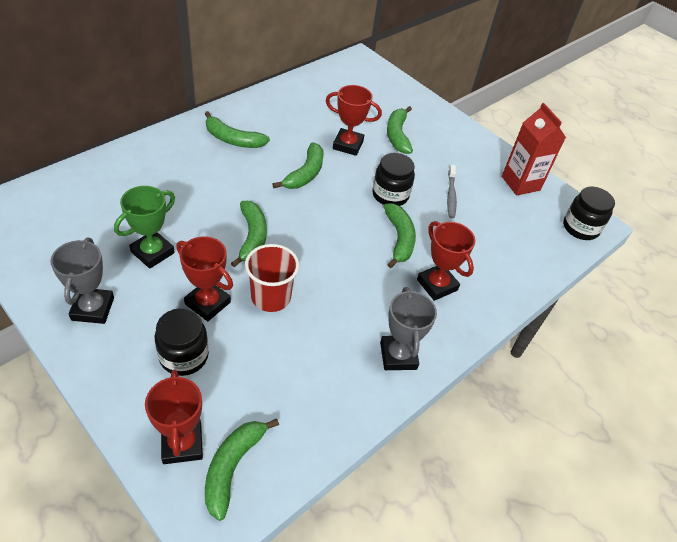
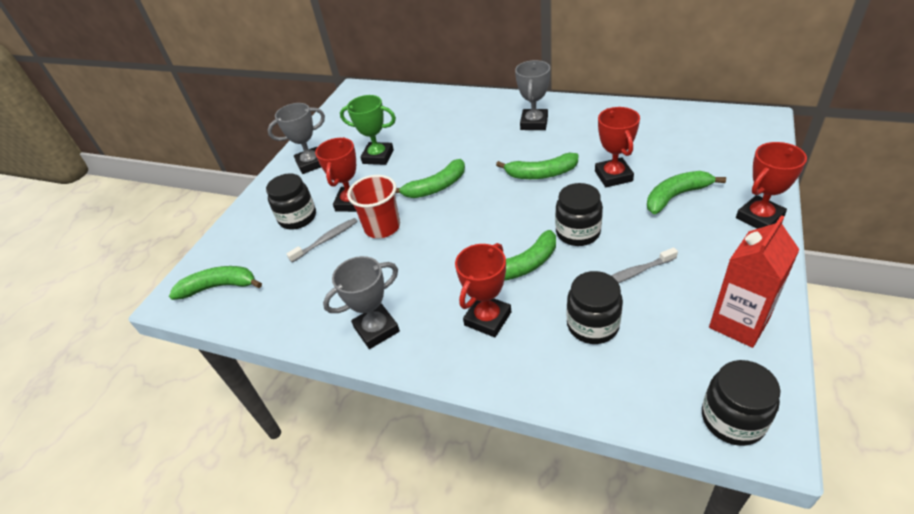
camera: 75 degrees right, 5 degrees down
red trophy [145,369,203,464] -> red trophy moved to [736,142,807,229]
green banana [205,111,270,148] -> grey trophy [515,60,550,130]
none -> grey toothbrush [287,218,358,263]
none -> black jar [567,271,623,344]

